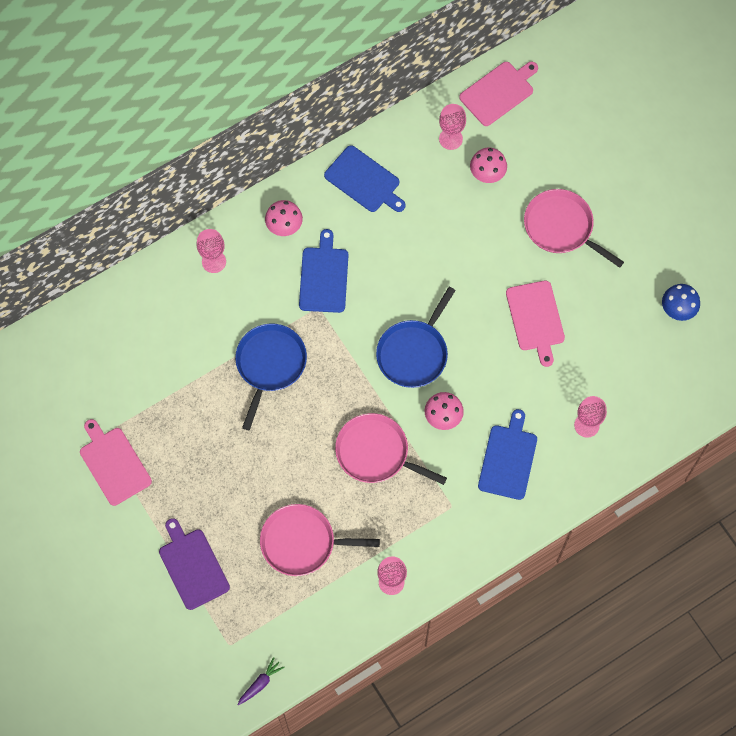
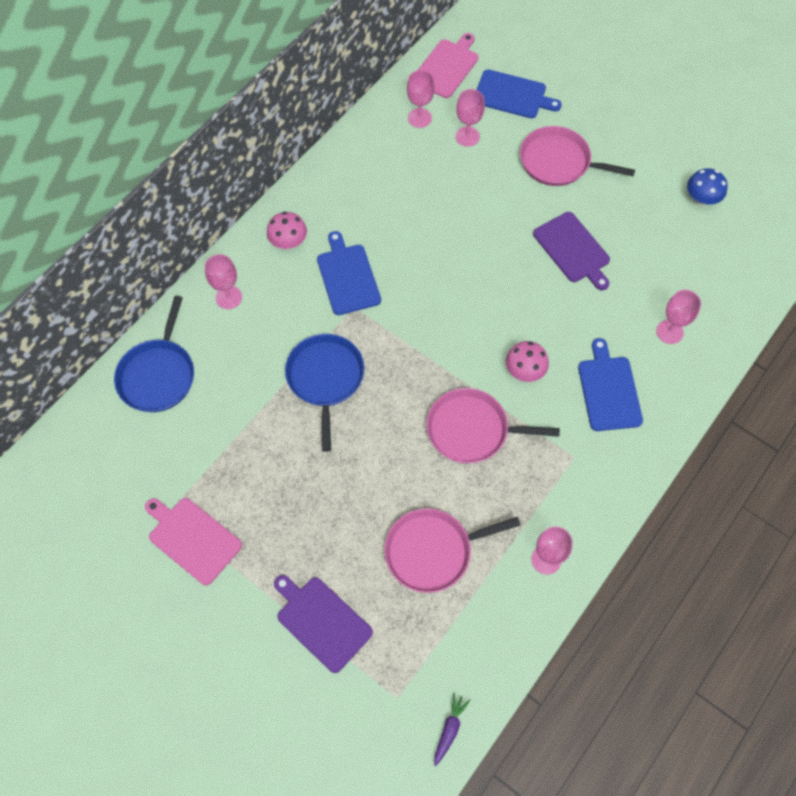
camera: 20 degrees left, 5 degrees down
blue cutting board [324,145,405,212] -> blue cutting board moved to [477,69,562,118]
blue pan [376,287,456,388] -> blue pan moved to [114,296,194,412]
pink mushroom [470,148,507,183] -> pink goblet [455,89,485,147]
pink cutting board [506,280,565,367] -> purple cutting board [533,212,610,290]

